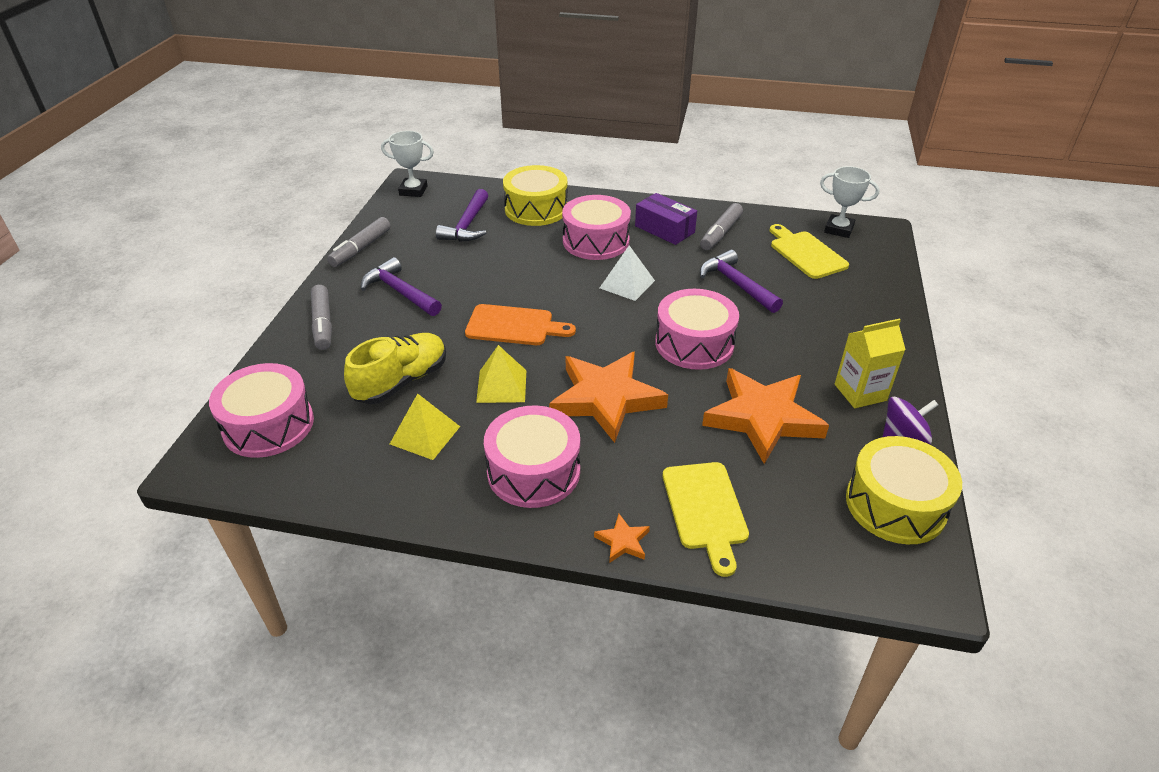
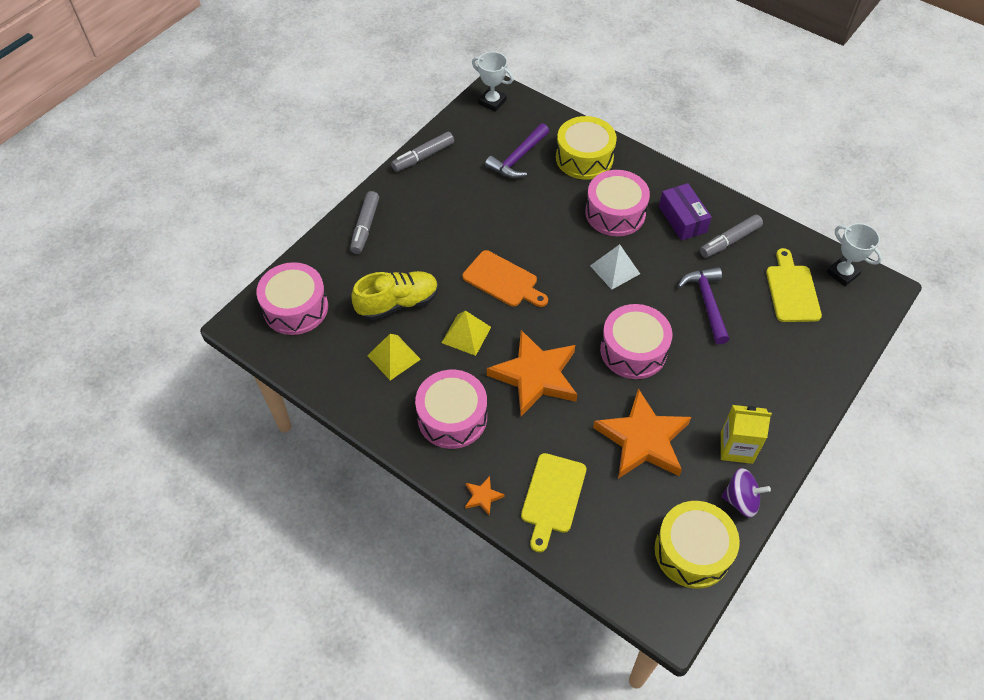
camera: 25 degrees right, 15 degrees up
purple hammer [361,257,442,316] -> none

